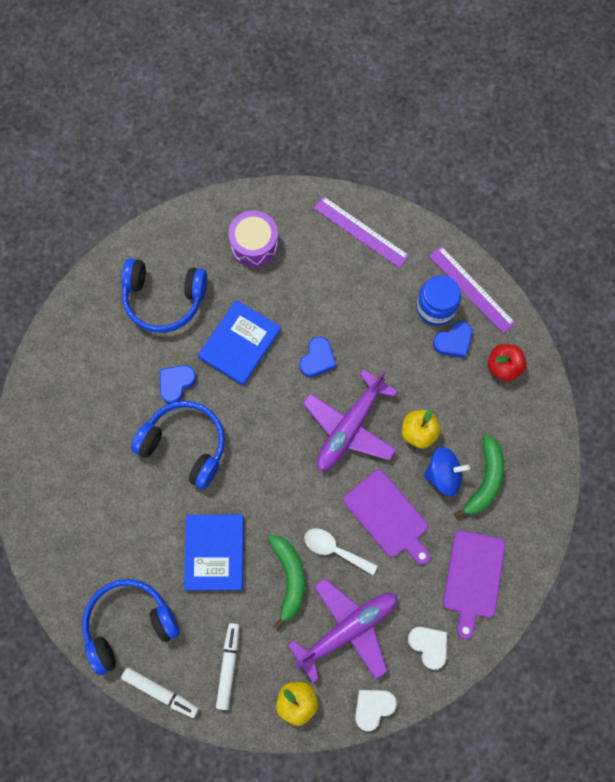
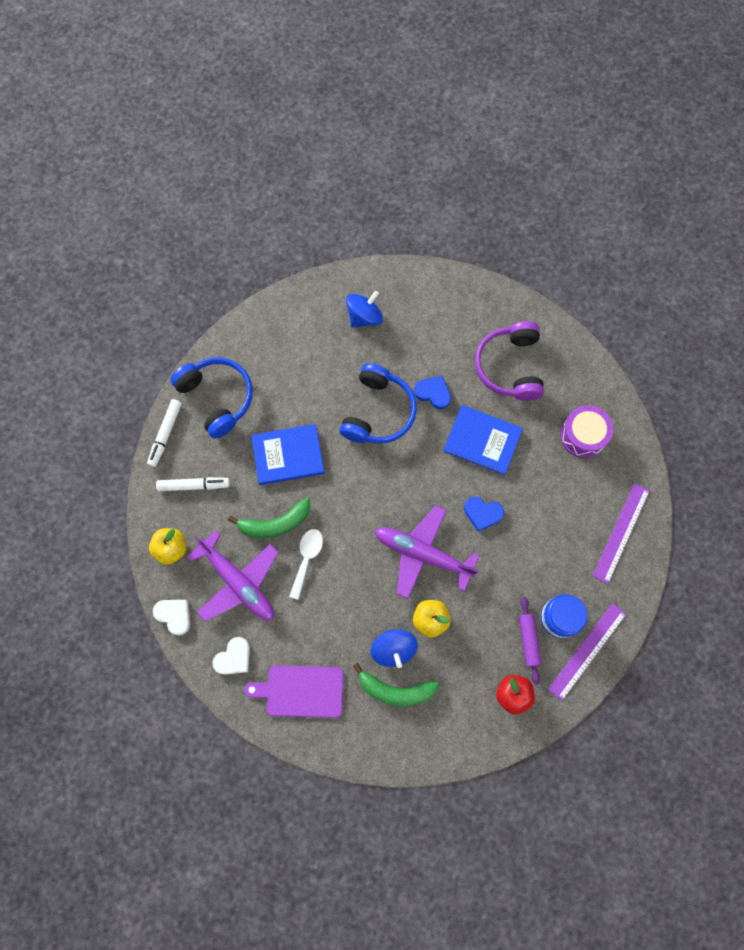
camera: 80 degrees right, 0 degrees up
blue headphones [121,258,207,333] -> purple headphones [475,321,544,401]
purple cutting board [343,470,430,565] -> none
blue heart [433,321,472,358] -> purple rolling pin [519,597,542,685]
none -> blue spinning top [346,291,383,328]

